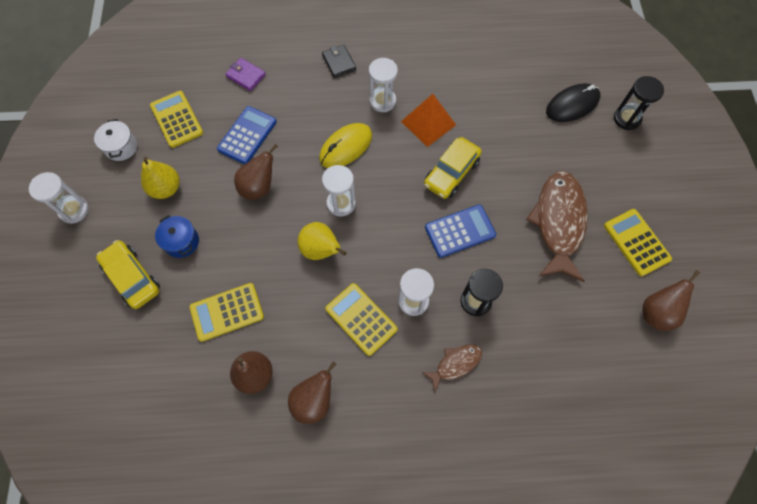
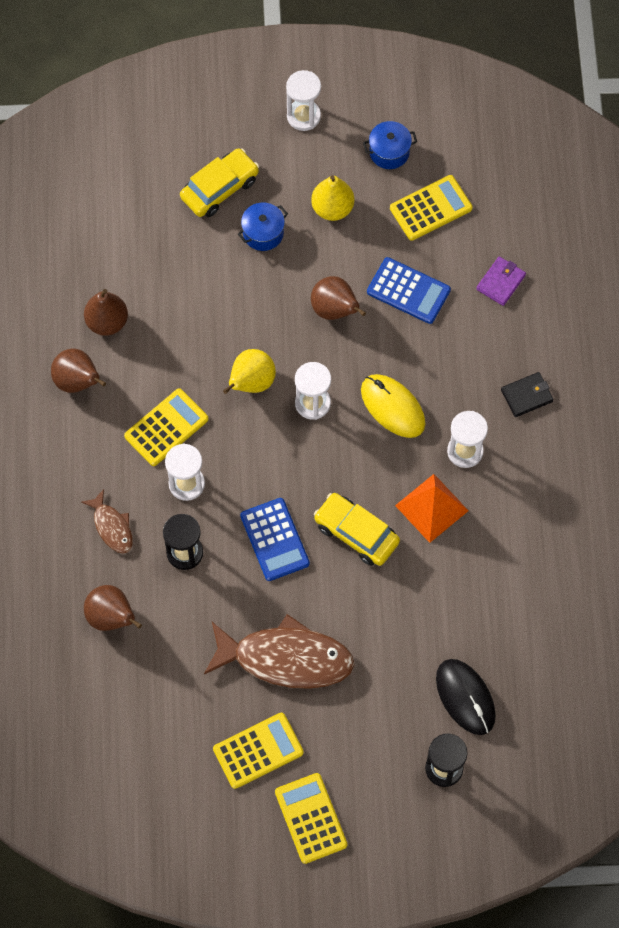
camera: 90 degrees right, 0 degrees up
white pot [94,119,137,161] -> blue pot [363,121,417,169]
yellow calculator [190,283,264,342] -> yellow calculator moved to [275,773,347,864]
brown pear [643,270,700,331] -> brown pear moved to [84,585,142,631]

